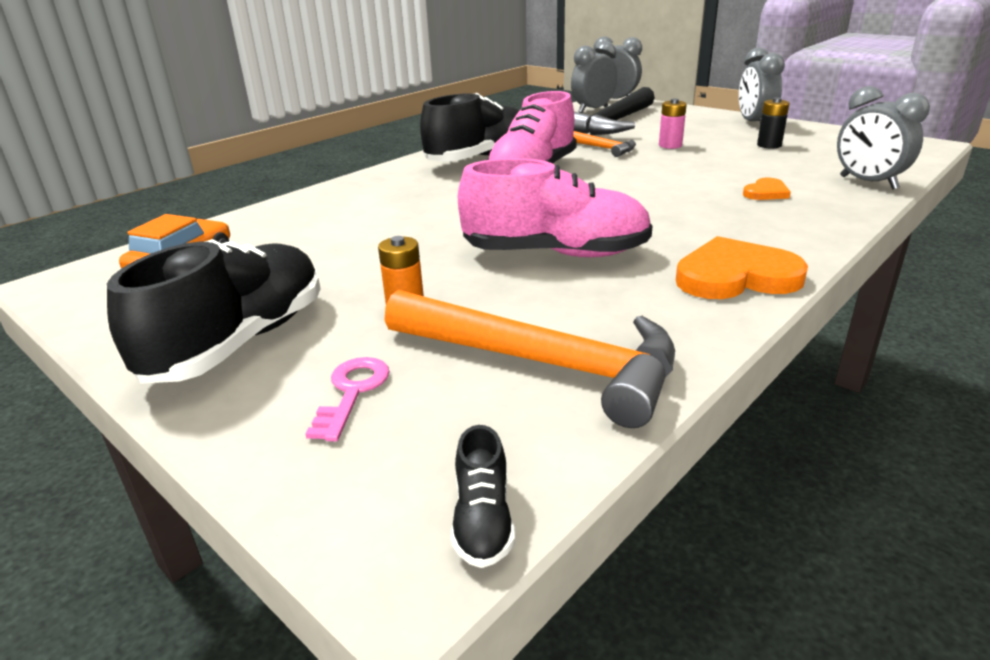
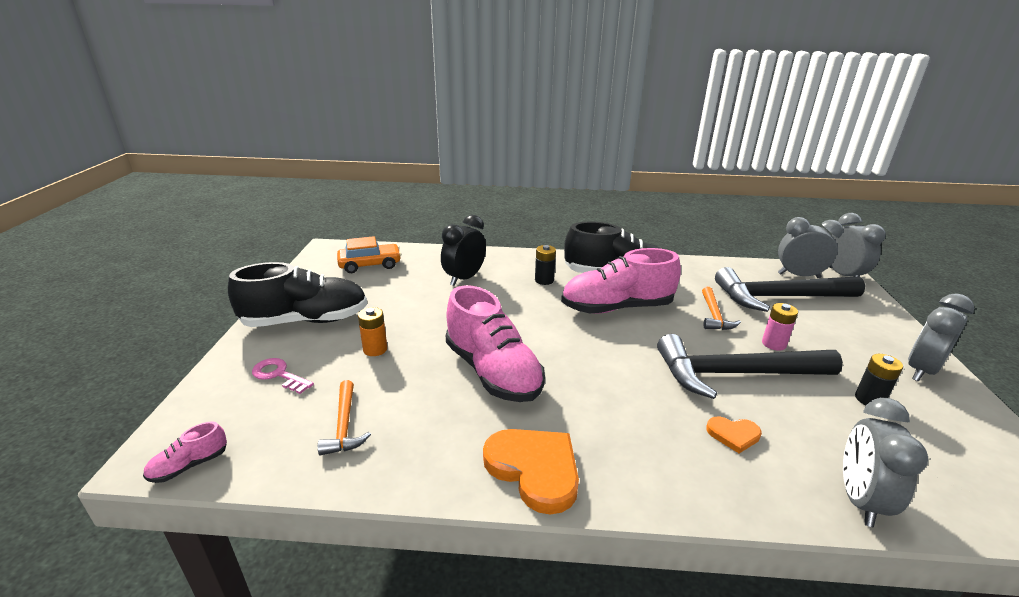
camera: 50 degrees right, 0 degrees up
pink key [306,357,390,442] -> pink key turned 120 degrees counterclockwise [252,358,314,394]
orange hammer [385,290,675,428] -> orange hammer [318,380,371,456], size x0.49
black shoe [451,425,515,568] -> pink shoe [143,421,227,483]
none -> black clock [441,215,486,286]
none -> black battery [535,245,556,285]
none -> black hammer [657,334,843,399]

